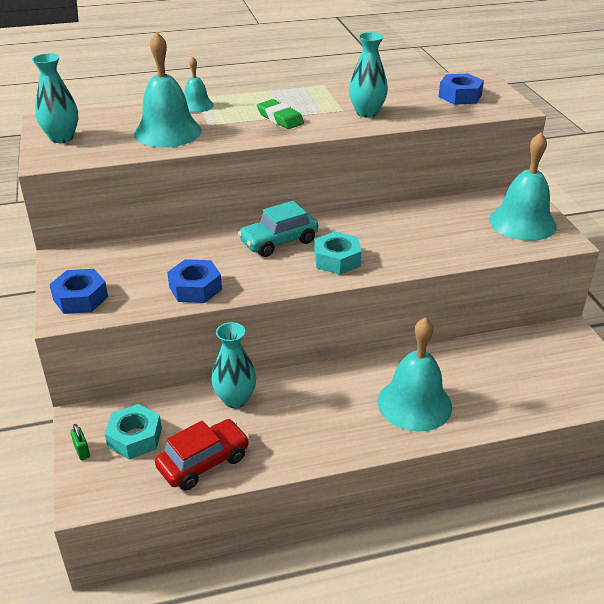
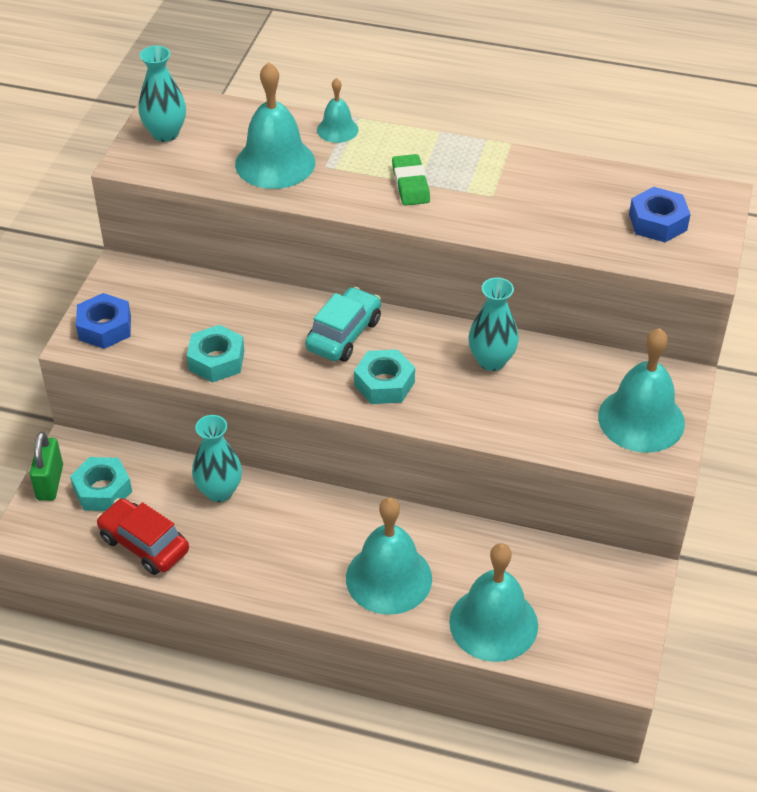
camera: 30 degrees right, 10 degrees up
green padlock [70,424,90,460] -> green padlock [30,432,63,501], size x1.86
red car [155,419,250,490] -> red car turned 135 degrees counterclockwise [96,498,189,575]
blue nut [167,259,222,303] -> turquoise nut [187,325,244,383]
turquoise car [238,201,318,257] -> turquoise car turned 120 degrees clockwise [305,287,381,362]
turquoise vase [349,32,388,118] -> turquoise vase moved to [469,278,519,371]
none -> turquoise bell [449,543,538,662]

